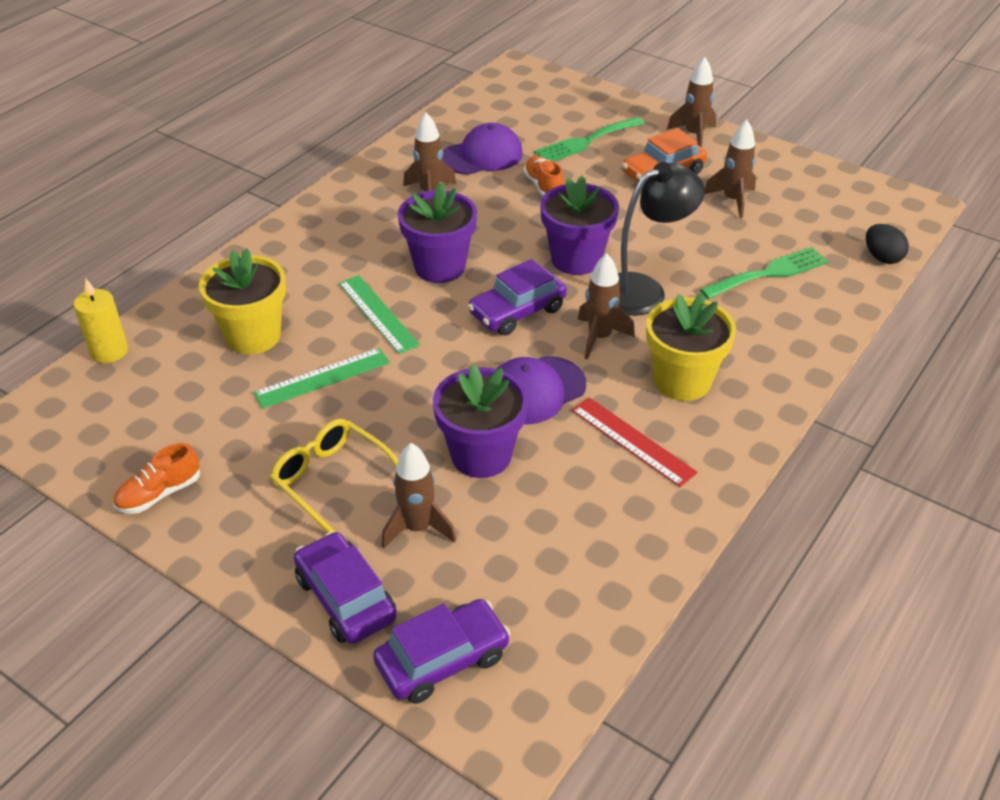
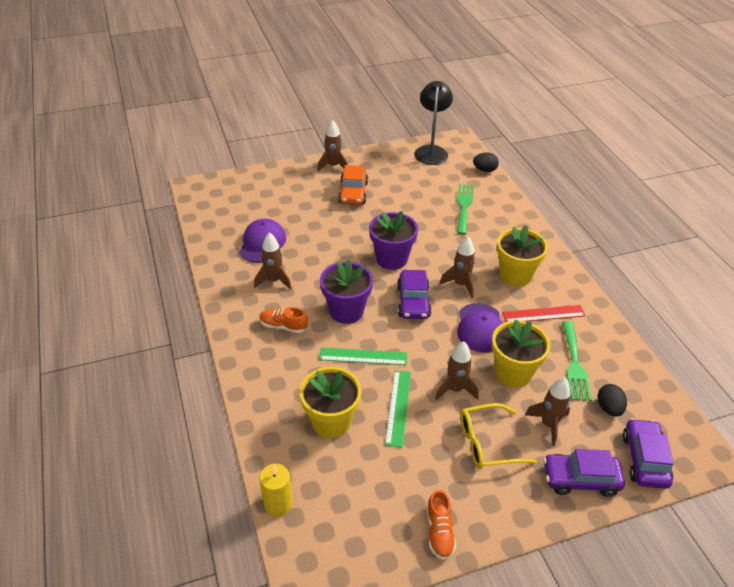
camera: 55 degrees left, 0 degrees up
purple flower pot [433,364,528,478] -> yellow flower pot [492,319,550,388]
orange shoe [524,156,564,196] -> orange shoe moved to [259,307,308,333]
green fork [534,117,645,161] -> green fork moved to [562,321,592,401]
black lamp [618,162,705,316] -> black lamp moved to [414,81,453,165]
brown rocket [705,120,756,218] -> brown rocket moved to [435,341,478,400]
none -> black egg [597,384,627,417]

